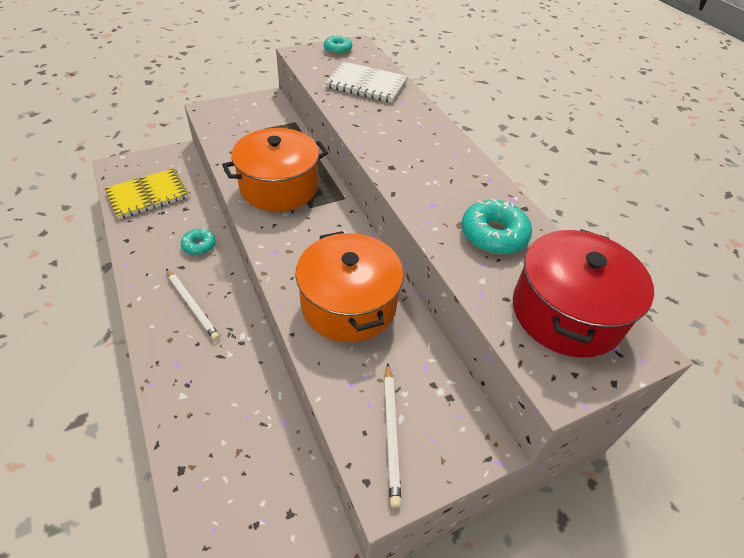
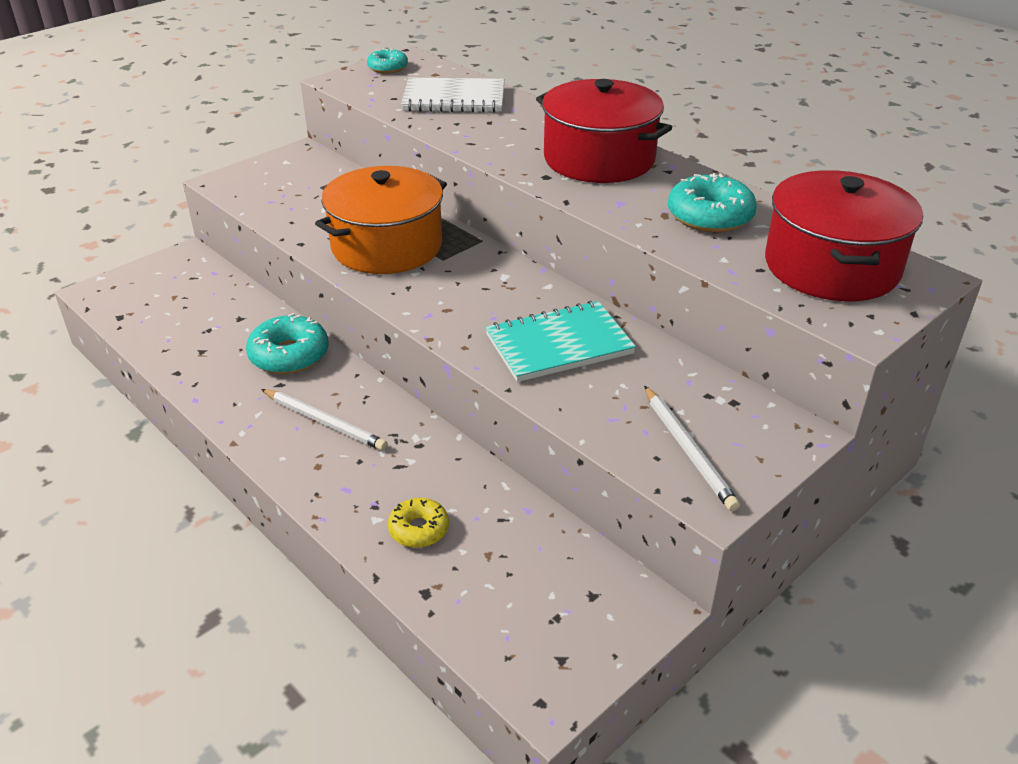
camera: 15 degrees left, 10 degrees down
yellow notebook [104,168,189,219] -> none
turquoise donut [181,229,216,255] -> turquoise donut [246,313,328,374], size x1.62
orange pot [295,231,404,342] -> turquoise notebook [485,301,636,382]
none -> yellow donut [388,498,449,548]
none -> red pot [536,79,672,183]

